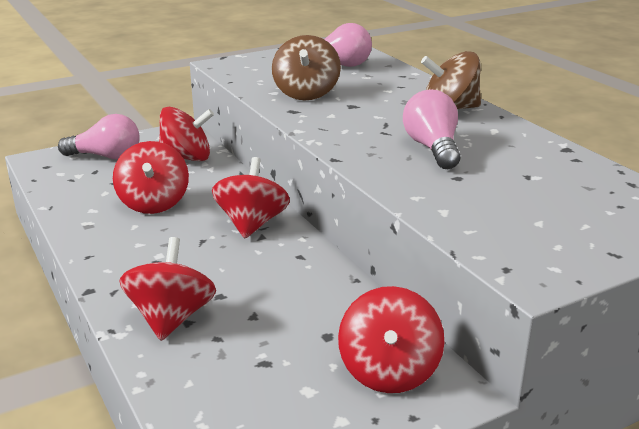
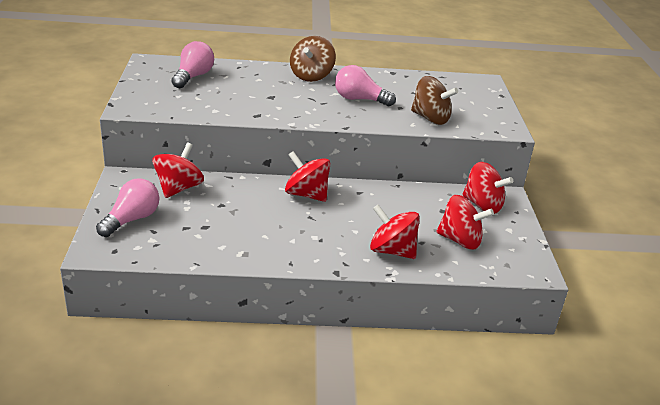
camera: 65 degrees left, 5 degrees up
red spinning top [113,141,189,214] -> red spinning top moved to [437,195,494,250]
brown spinning top [272,35,341,101] -> brown spinning top moved to [411,76,458,125]

